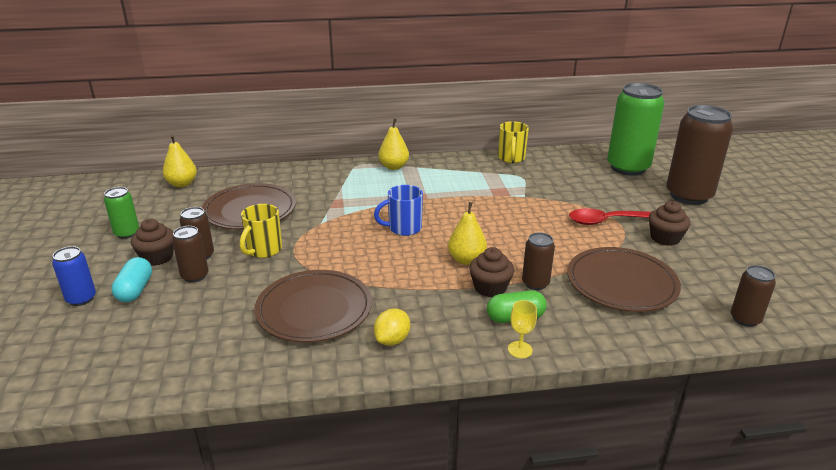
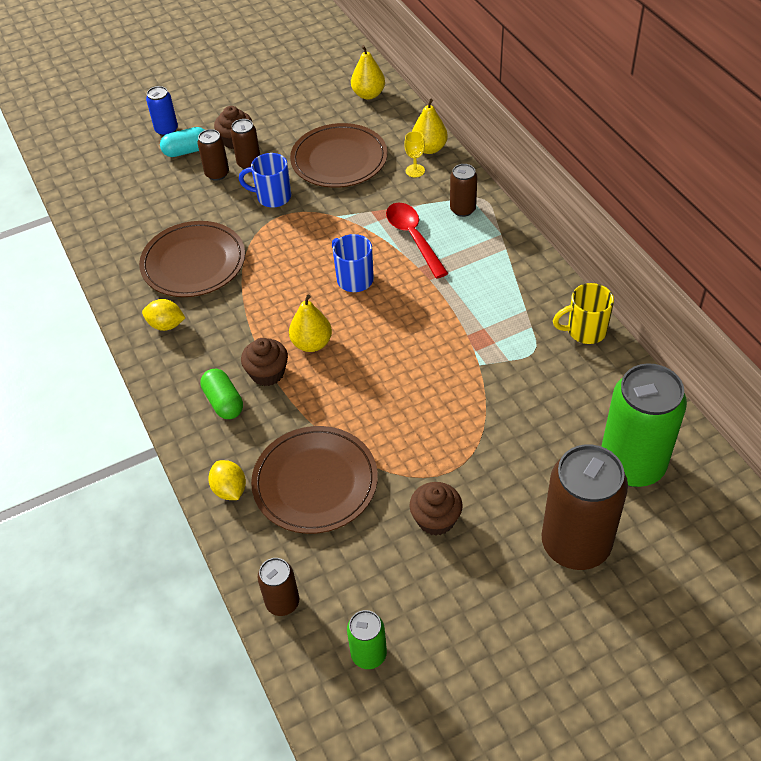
camera: 75 degrees right, 20 degrees up
green can [104,187,139,239] -> green can moved to [347,610,387,669]
yellow mug [240,204,282,258] -> blue mug [239,153,291,208]
yellow pear [378,118,409,170] -> yellow pear moved to [412,99,448,154]
yellow goblet [508,300,537,358] -> yellow goblet moved to [404,131,425,177]
brown can [522,232,555,290] -> brown can moved to [450,164,477,217]
red spoon [569,208,651,225] -> red spoon moved to [386,203,448,279]
none -> yellow lemon [208,460,246,500]

